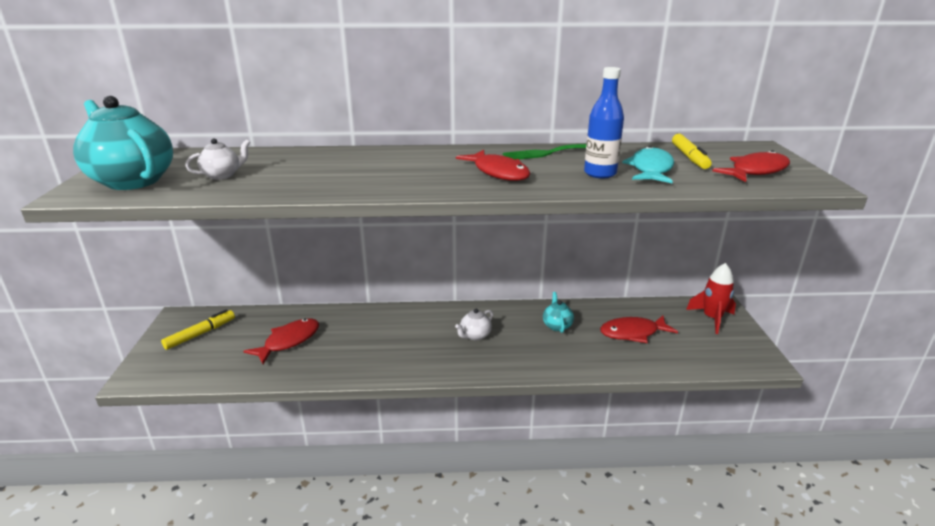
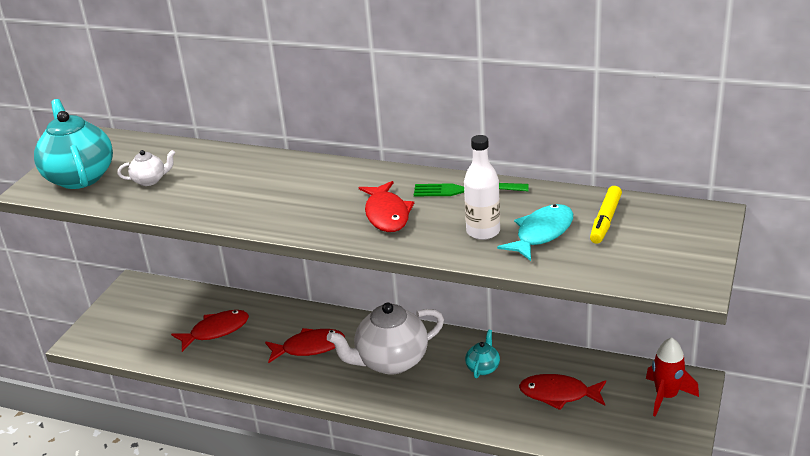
camera: 25 degrees right, 5 degrees up
yellow marker [161,309,235,350] -> none
white teapot [455,309,493,340] -> white teapot [327,302,444,375], size x2.16
blue bottle [584,67,624,178] -> white bottle [464,135,500,240]
red fish [712,150,790,182] -> red fish moved to [265,328,345,363]

